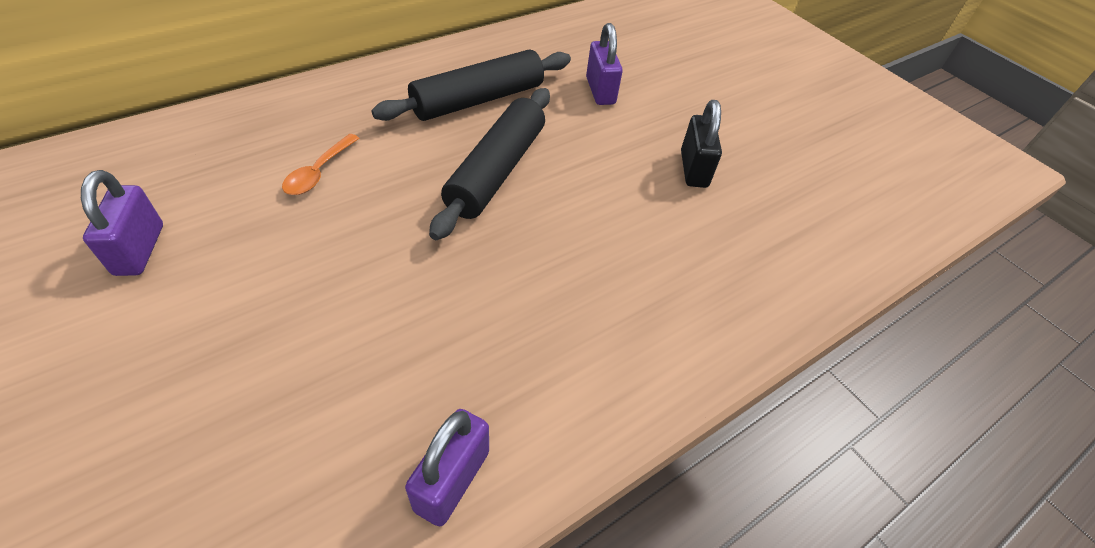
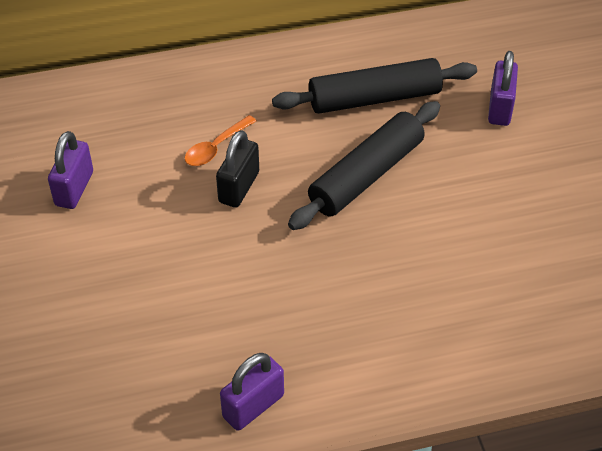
camera: 25 degrees right, 0 degrees up
black padlock [681,100,722,188] -> black padlock moved to [216,130,259,208]

